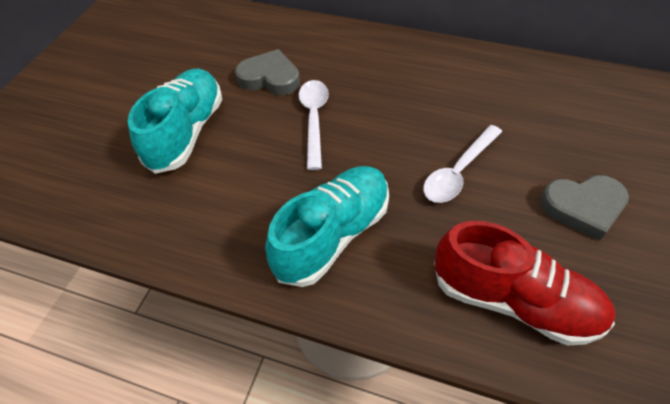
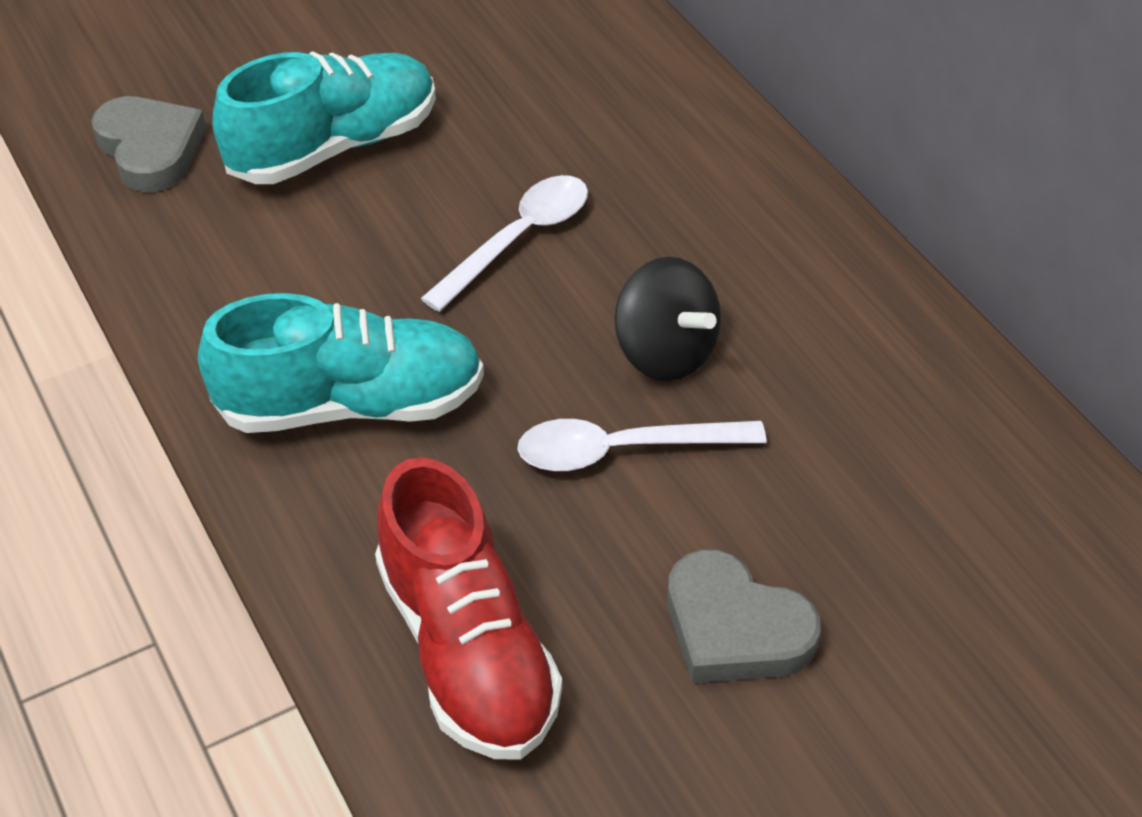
camera: 40 degrees right, 5 degrees down
grey heart [235,49,300,95] -> grey heart moved to [91,96,206,192]
none -> black spinning top [615,257,721,381]

